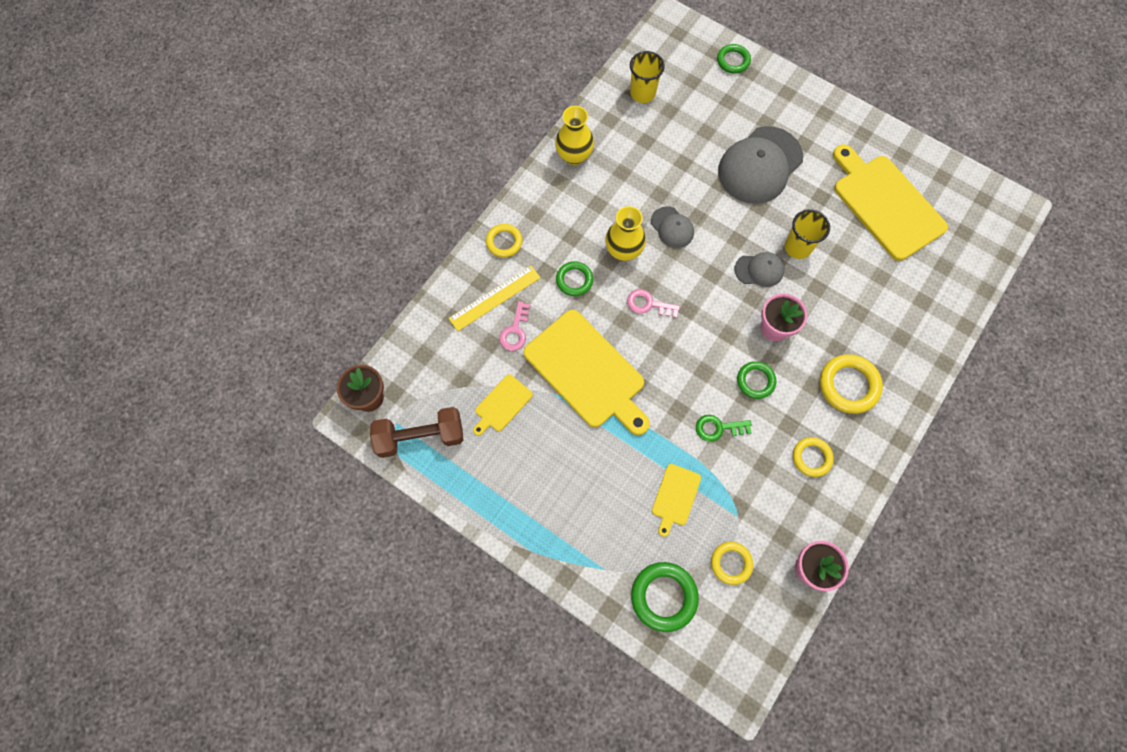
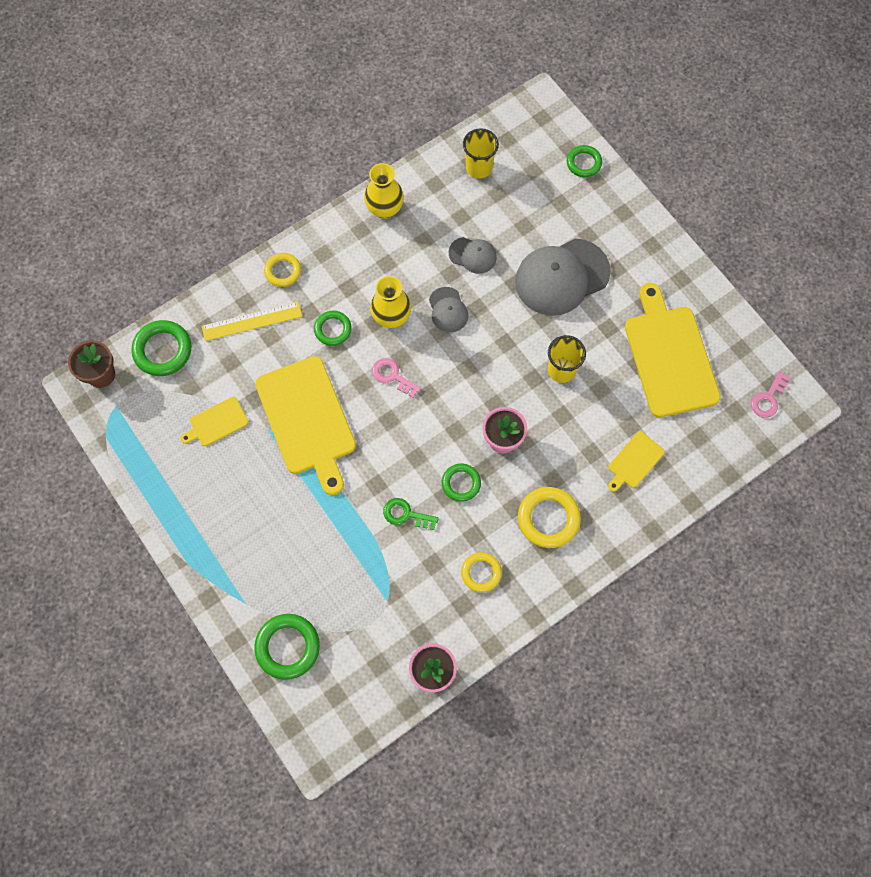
camera: 20 degrees right, 0 degrees up
brown dumbbell [370,407,463,458] -> none
pink key [499,301,530,351] -> pink key moved to [751,371,790,418]
yellow cutting board [652,464,701,537] -> yellow cutting board moved to [608,431,665,492]
yellow ring [711,542,753,585] -> none
grey cap [734,252,784,287] -> grey cap moved to [449,237,497,274]
none -> green ring [132,320,192,376]

